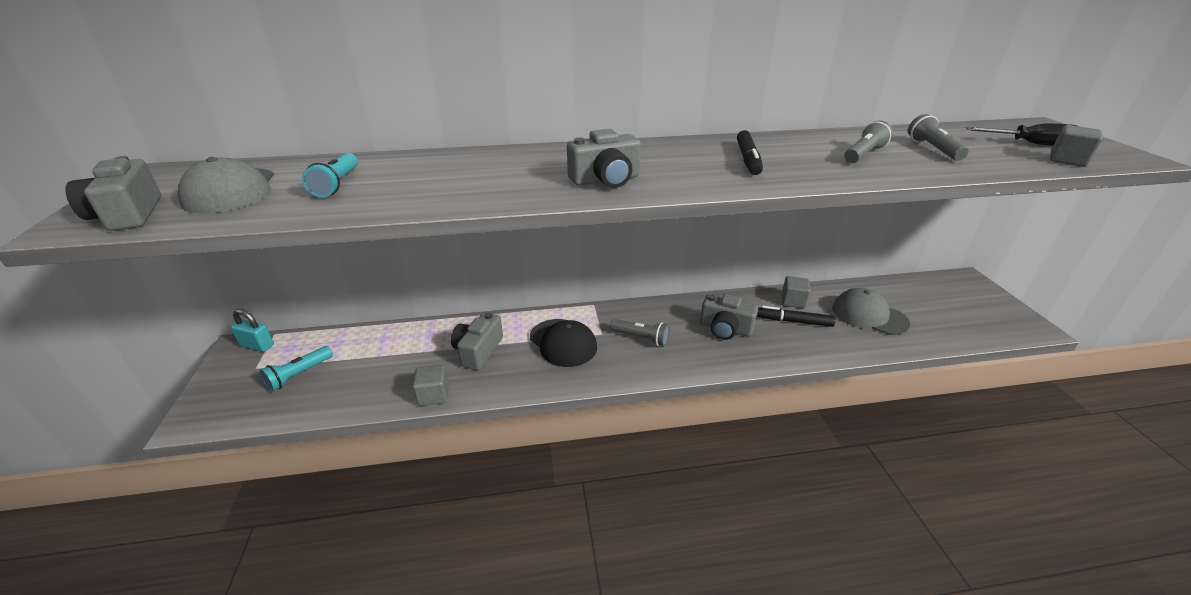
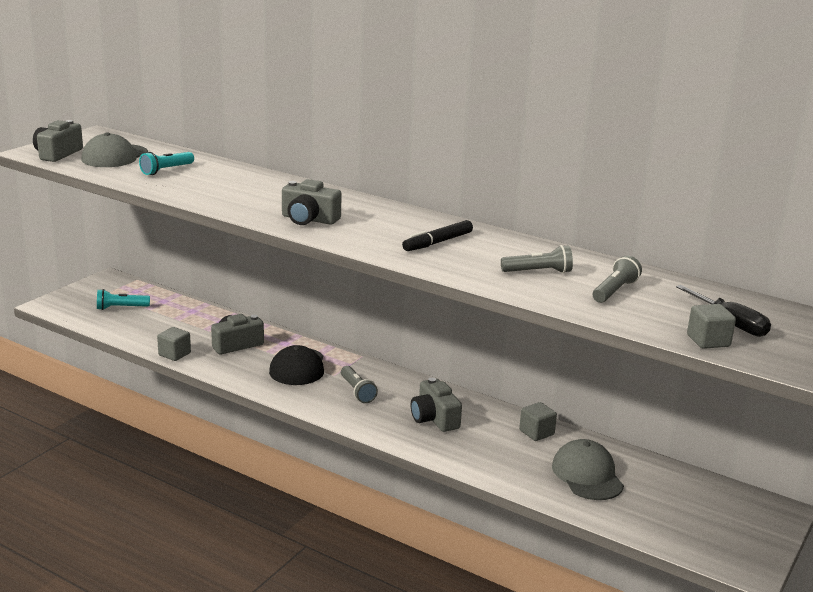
camera: 40 degrees right, 10 degrees down
turquoise padlock [231,309,274,352] -> none
black marker [757,306,836,327] -> none

